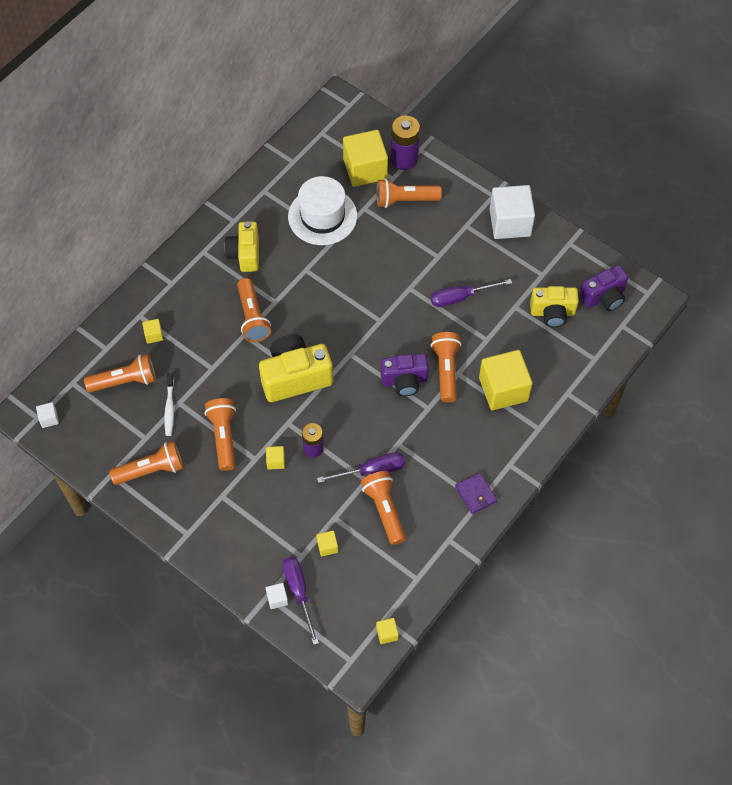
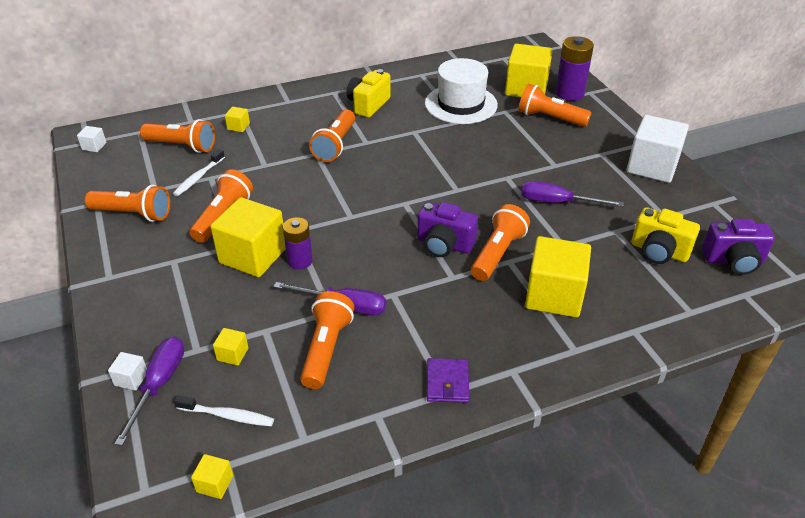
camera: 30 degrees right, 20 degrees down
yellow camera [259,335,333,402] -> none
yellow cube [266,446,285,470] -> yellow cube [210,197,286,277], size x2.35
none -> white toothbrush [174,395,274,426]

